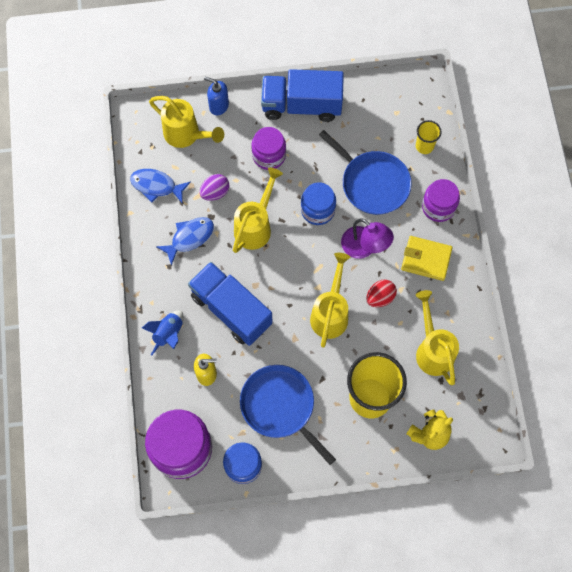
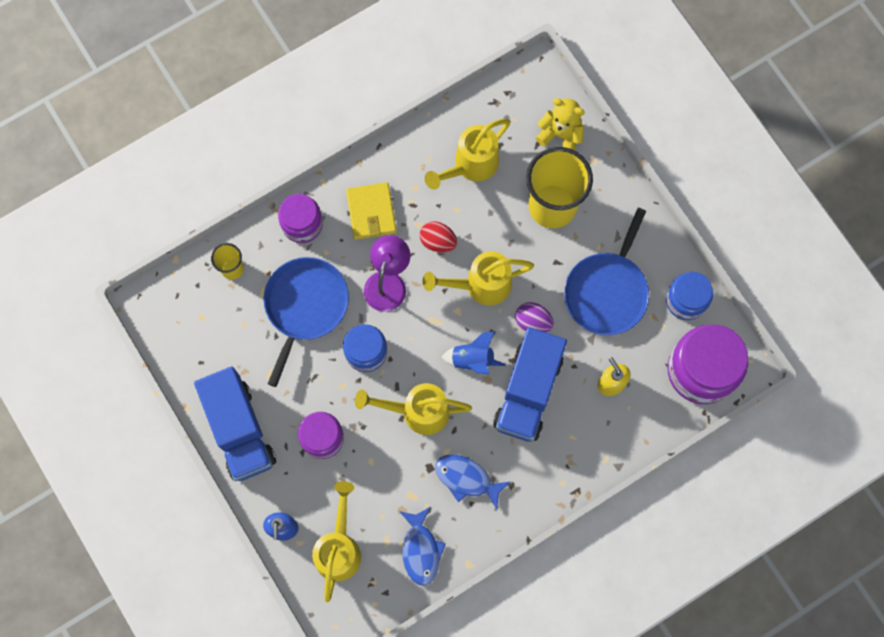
camera: 115 degrees left, 5 degrees up
blue rocket [142,311,184,355] -> blue rocket moved to [442,331,506,375]
purple egg [200,174,229,201] -> purple egg moved to [515,302,554,333]

